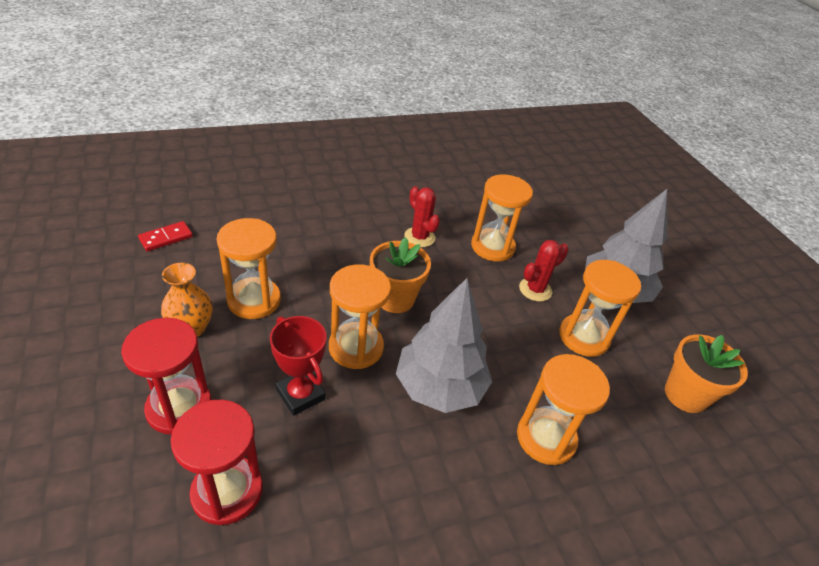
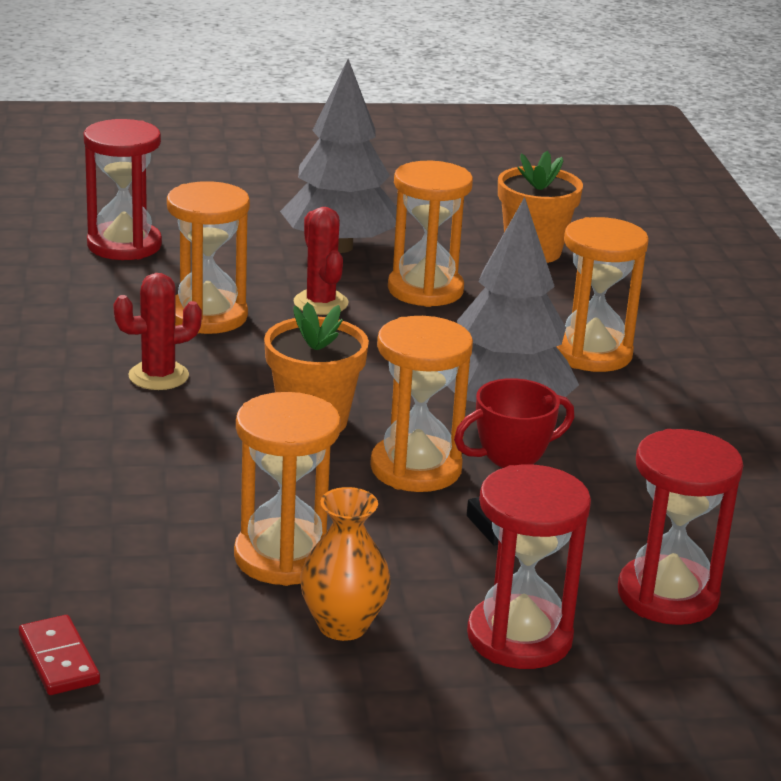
camera: 75 degrees left, 15 degrees down
none -> red hourglass [84,119,162,260]

